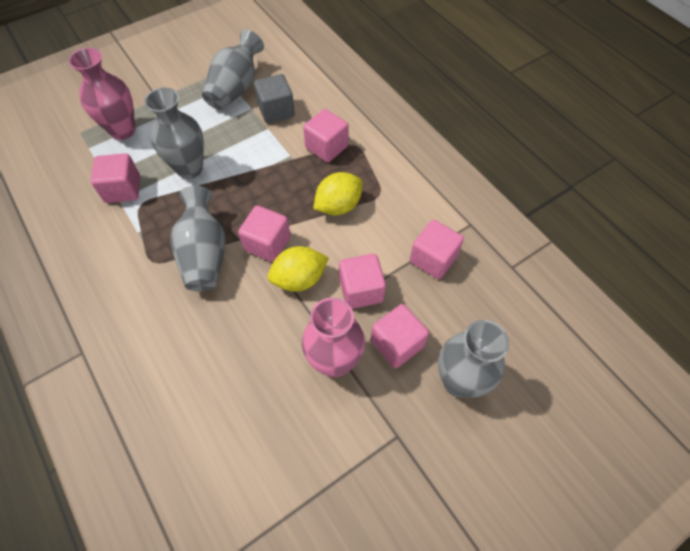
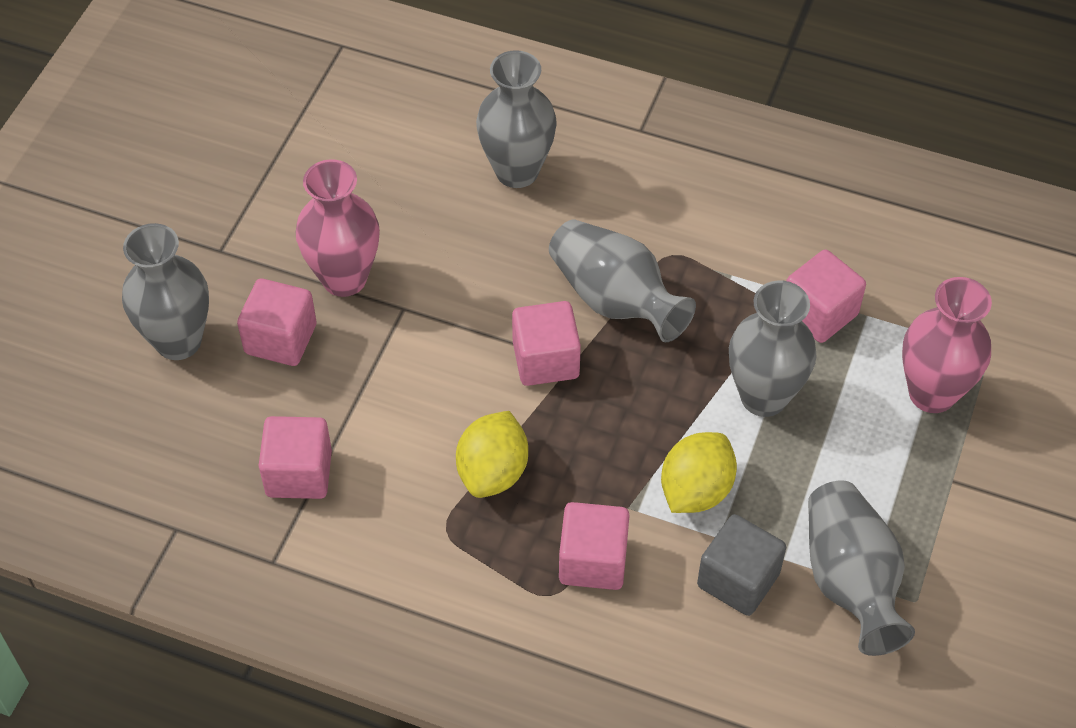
camera: 145 degrees right, 5 degrees down
yellow lemon [268,246,329,291] -> yellow lemon moved to [661,432,737,513]
pink cube [339,254,386,309] -> none
none -> grey vase [476,50,557,188]

